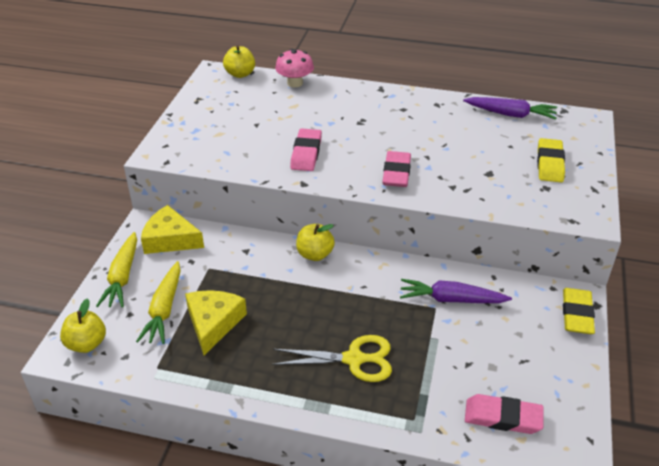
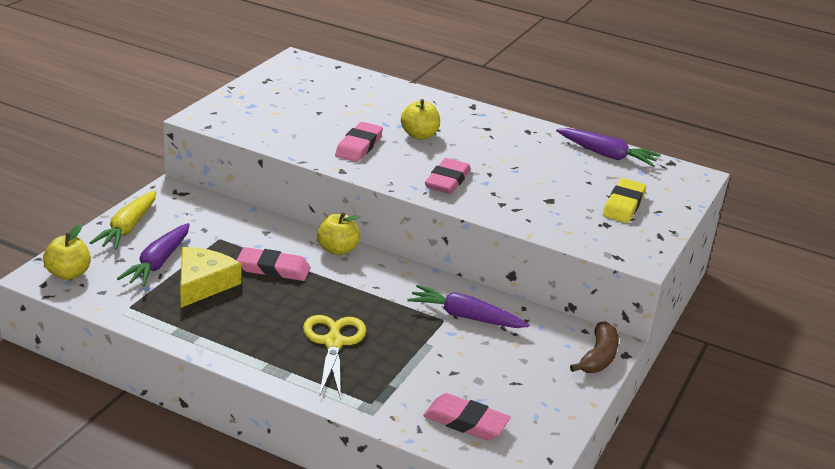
camera: 10 degrees right, 10 degrees down
yellow carrot [136,261,181,344] -> purple carrot [117,223,190,287]
yellow cheese [141,205,204,254] -> none
yellow apple [223,45,255,78] -> yellow apple moved to [401,99,440,140]
yellow scissors [272,335,392,382] -> yellow scissors turned 105 degrees counterclockwise [303,315,366,400]
pink mushroom [275,49,314,87] -> none
yellow eraser [563,288,595,334] -> brown banana [570,321,619,373]
none -> pink eraser [237,247,311,281]

